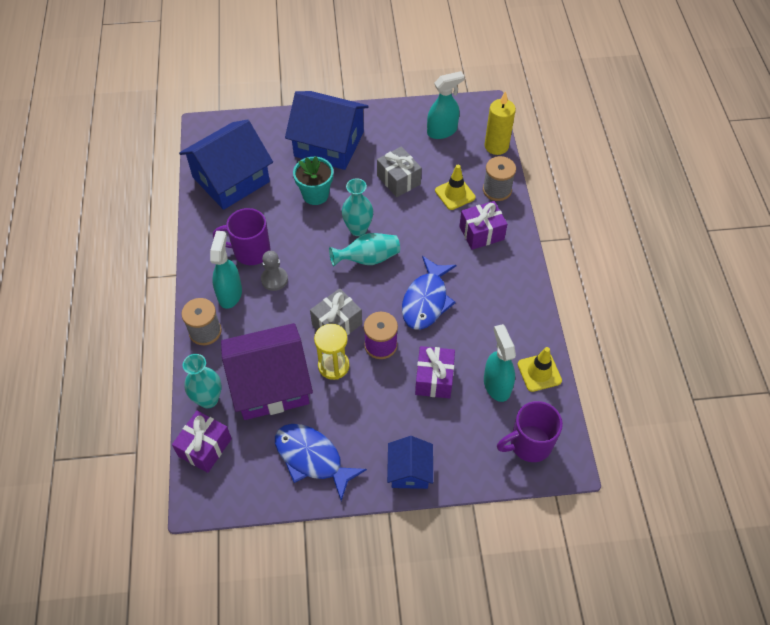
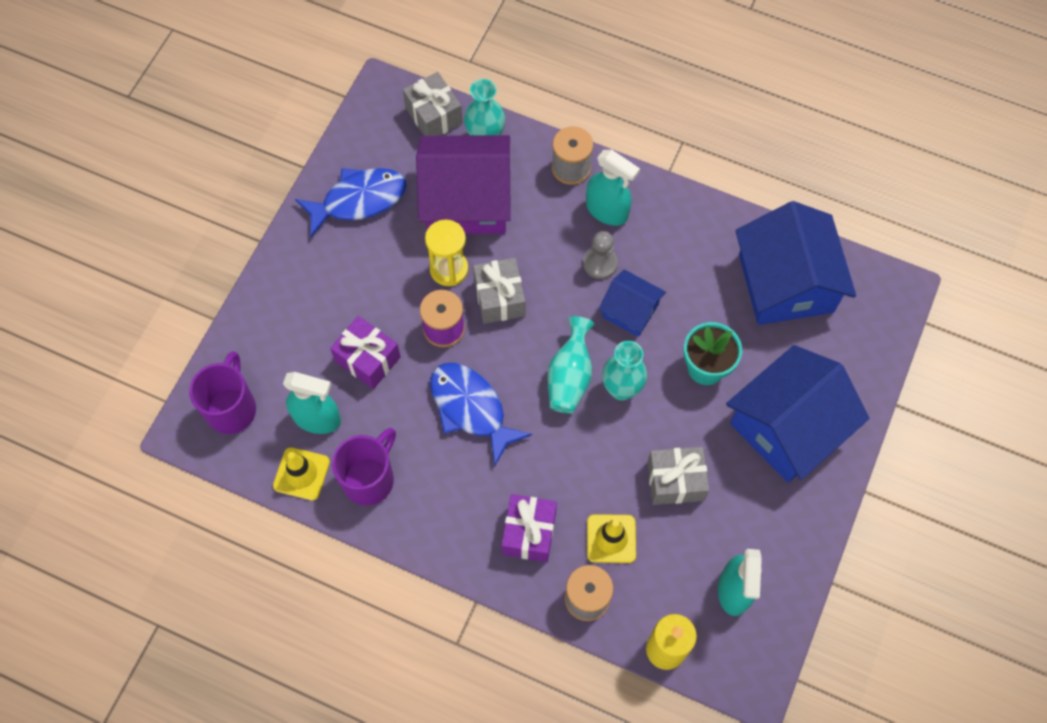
camera: 120 degrees right, 10 degrees up
purple gift [172,411,232,473] -> grey gift [403,72,463,136]
purple mug [213,208,270,265] -> purple mug moved to [332,428,396,506]
purple house [221,323,313,420] -> purple house turned 75 degrees clockwise [416,135,511,234]
blue house [387,436,433,489] -> blue house moved to [598,270,666,337]

